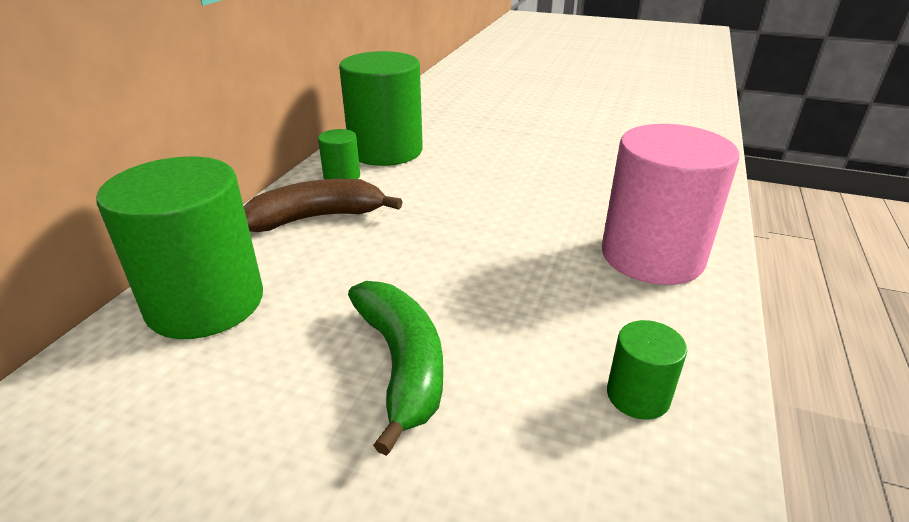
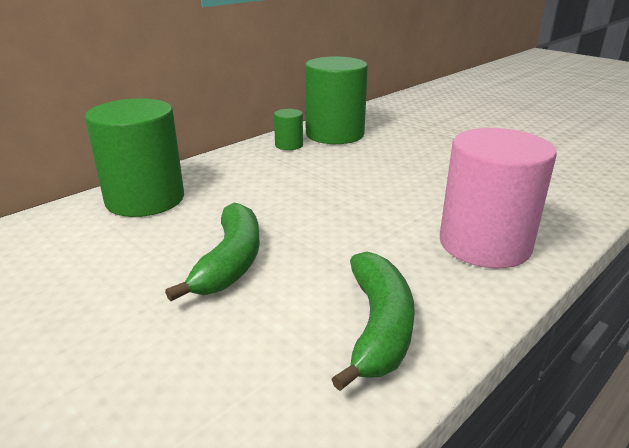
camera: 25 degrees right, 5 degrees down
brown banana [244,179,403,232] -> none
green cylinder [607,320,687,420] -> green banana [332,252,415,391]

